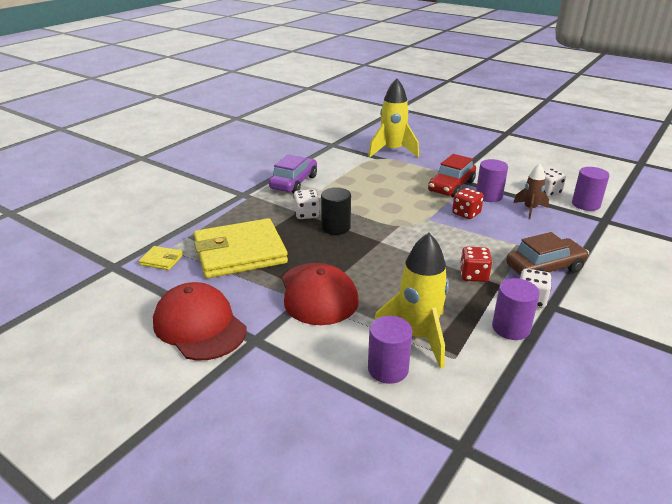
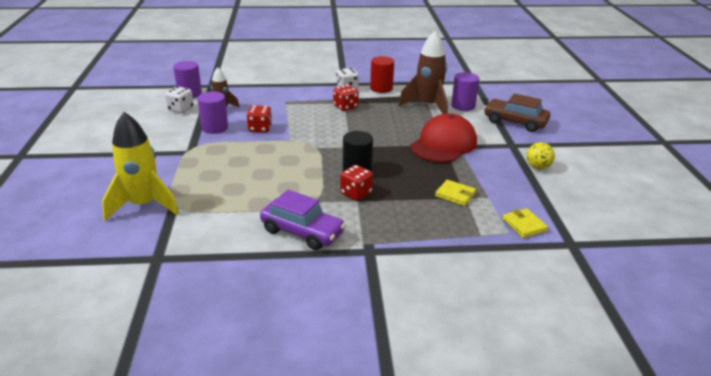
camera: 130 degrees left, 0 degrees up
red cap [153,282,247,360] -> yellow ball [527,142,555,169]
yellow wallet [194,218,288,278] -> yellow wallet [435,180,476,206], size x0.40
purple car [269,154,317,193] -> purple car turned 135 degrees counterclockwise [260,190,346,250]
white dice [293,189,319,219] -> red dice [340,165,373,201]
yellow rocket [374,233,449,369] -> brown rocket [398,31,448,114]
red car [428,154,476,198] -> none
purple cylinder [492,278,540,340] -> red cylinder [370,56,394,93]
brown car [506,232,589,276] -> brown car moved to [484,93,550,132]

